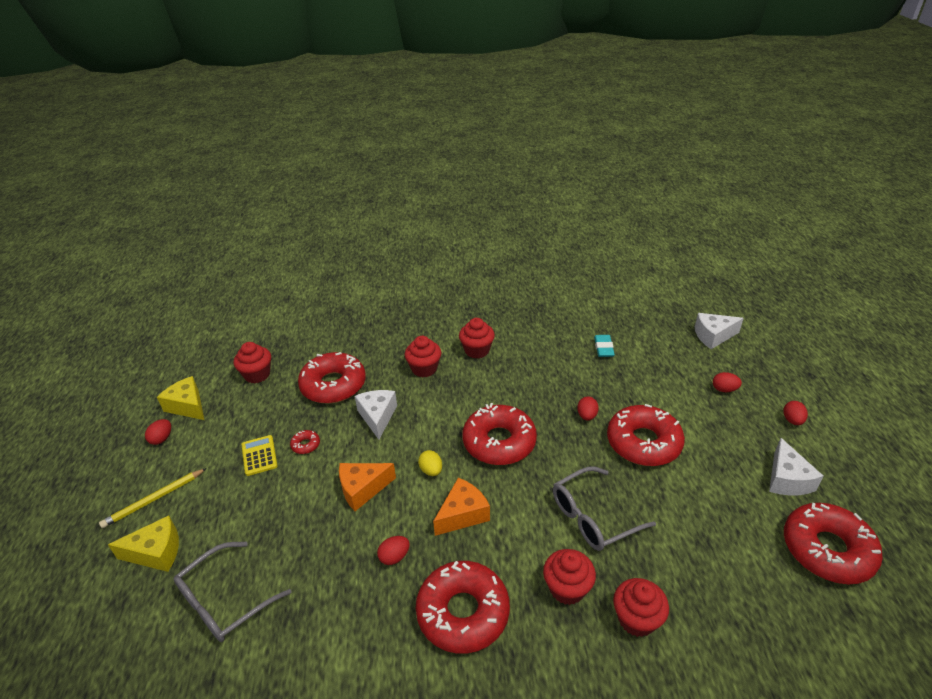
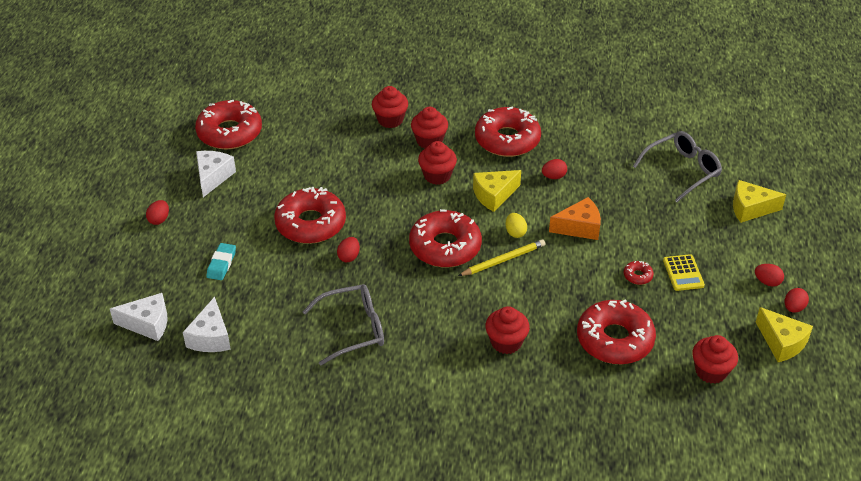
camera: 170 degrees left, 5 degrees up
yellow pencil [99,468,207,528] -> yellow pencil moved to [458,239,545,276]
white cheese [355,390,397,440] -> white cheese moved to [183,297,231,352]
orange cheese [433,478,490,536] -> yellow cheese [473,170,521,212]
red cupcake [459,318,495,359] -> red cupcake moved to [418,141,457,185]
grey glasses [553,466,656,551] -> grey glasses moved to [302,284,384,366]
turquoise eraser [594,335,615,357] -> turquoise eraser moved to [207,243,236,280]
red egg [713,372,742,392] -> red egg moved to [755,264,784,287]

